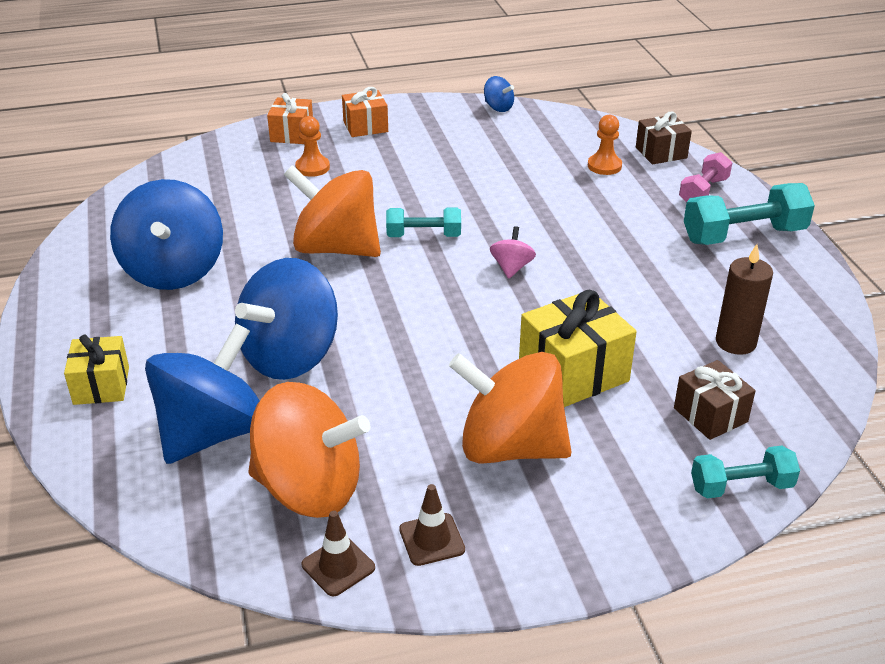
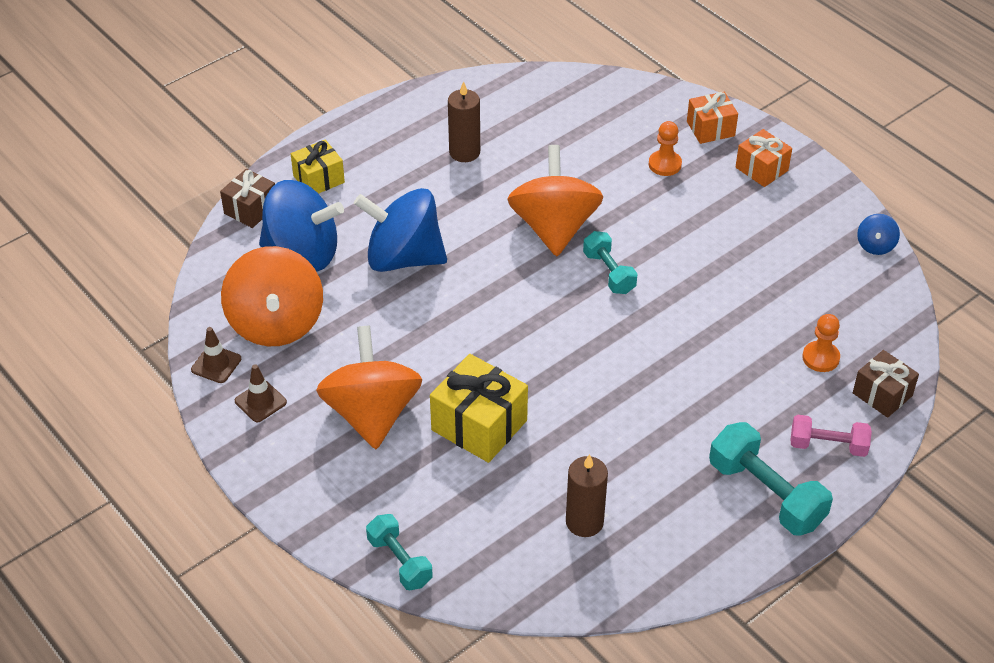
camera: 65 degrees right, 10 degrees up
blue spinning top [110,179,223,290] -> brown candle [448,81,480,162]
pink spinning top [490,226,536,279] -> none
brown gift [674,360,756,440] -> brown gift moved to [220,169,275,228]

